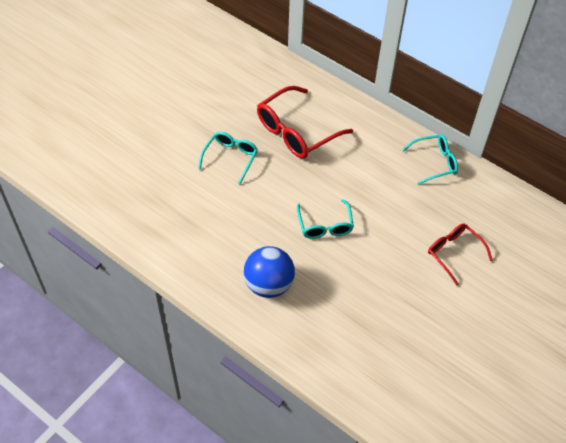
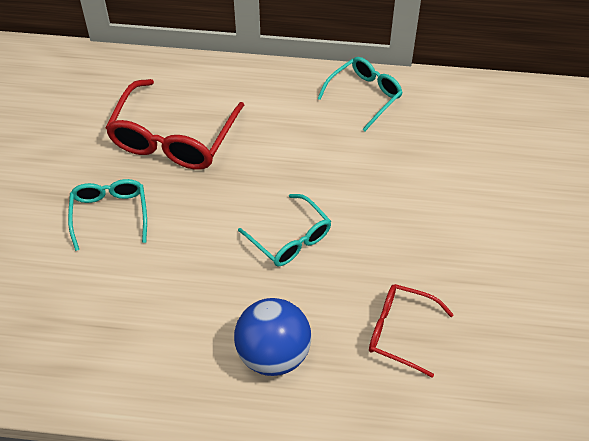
camera: 30 degrees left, 0 degrees up
red glasses [428,224,493,285] -> red glasses moved to [369,284,454,377]

